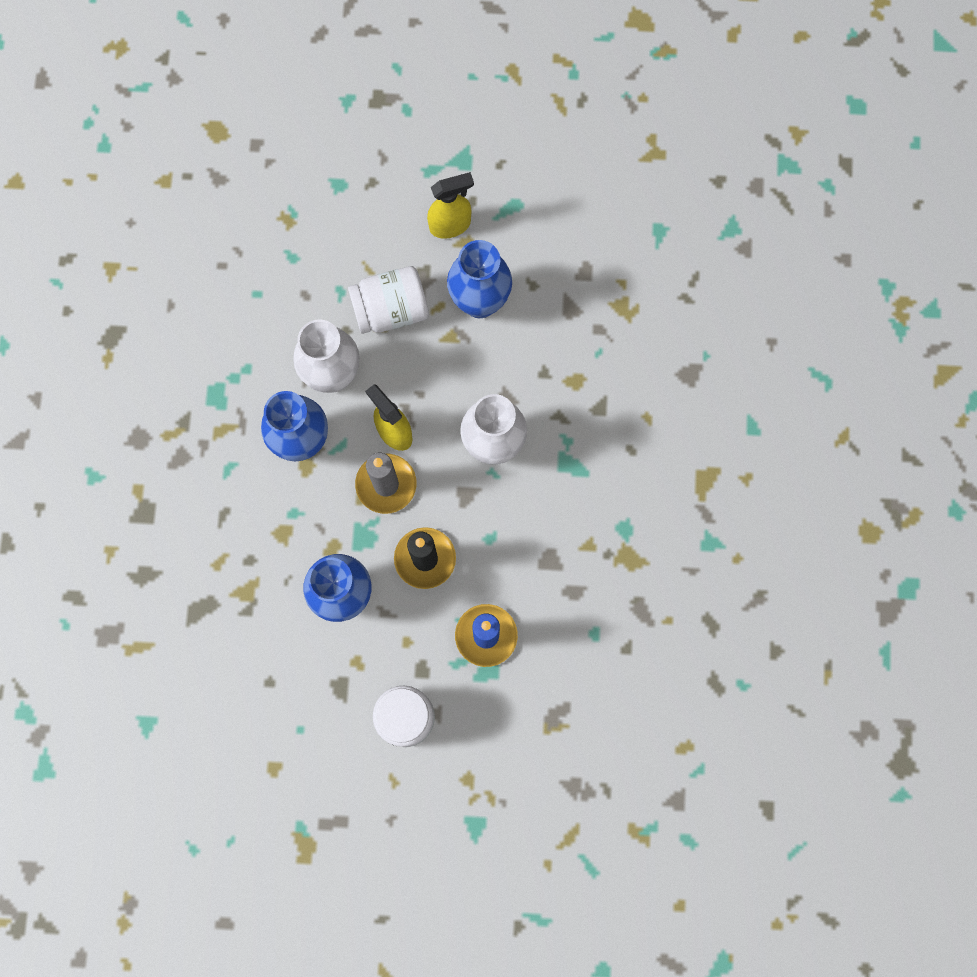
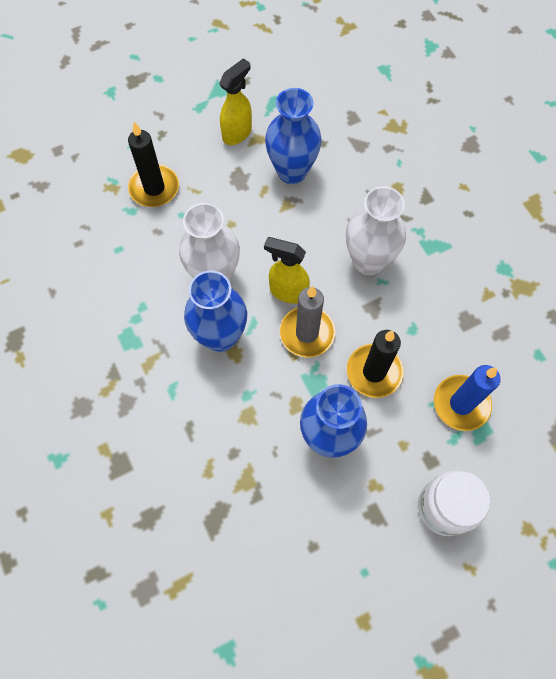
camera: 30 degrees left, 10 degrees down
white jar [348,266,429,334] -> none
none -> black candle [128,122,179,207]

